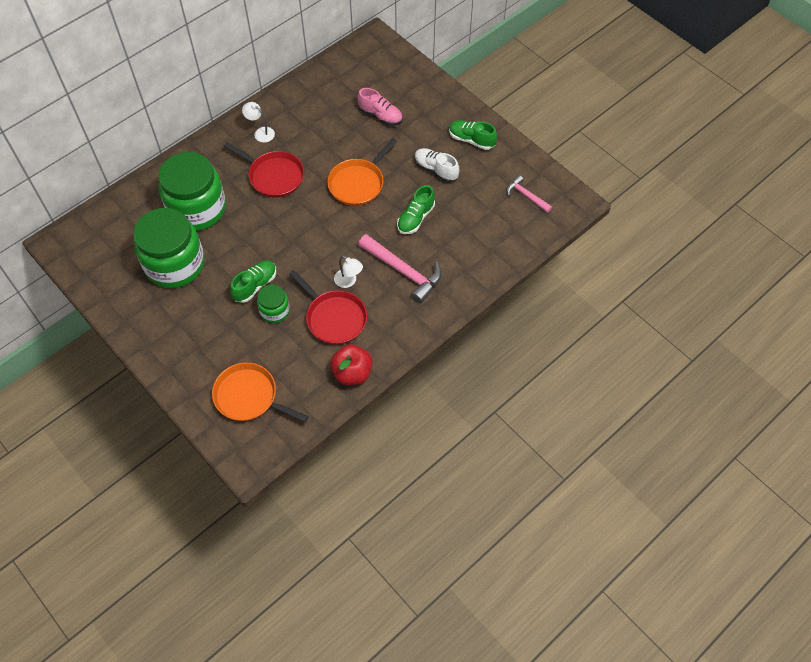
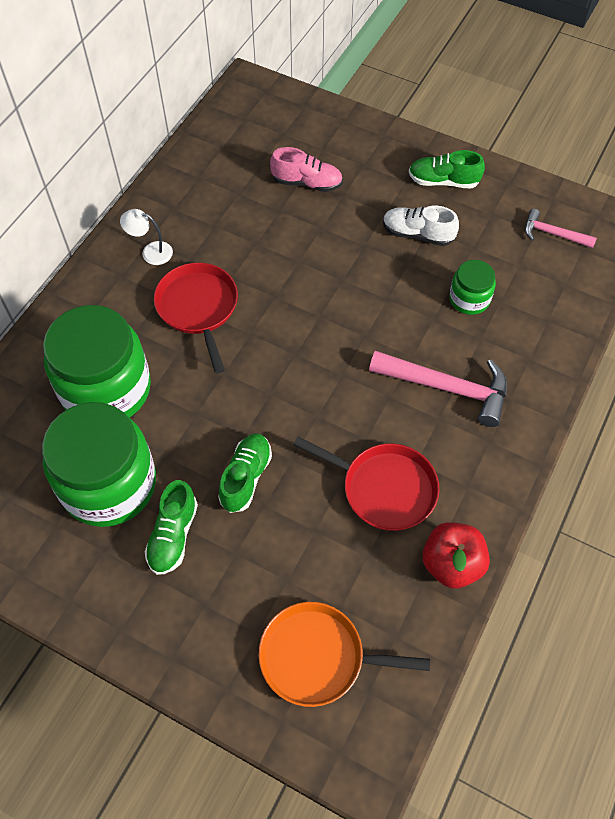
camera: 20 degrees left, 0 degrees up
red pan [224,142,304,198] -> red pan turned 120 degrees counterclockwise [154,263,238,373]
green jar [257,285,290,323] -> green jar moved to [449,260,496,315]
orange pan [327,138,398,206] -> none
white lamp [334,256,363,288] -> none
green shoe [397,185,435,234] -> green shoe moved to [145,480,198,575]

